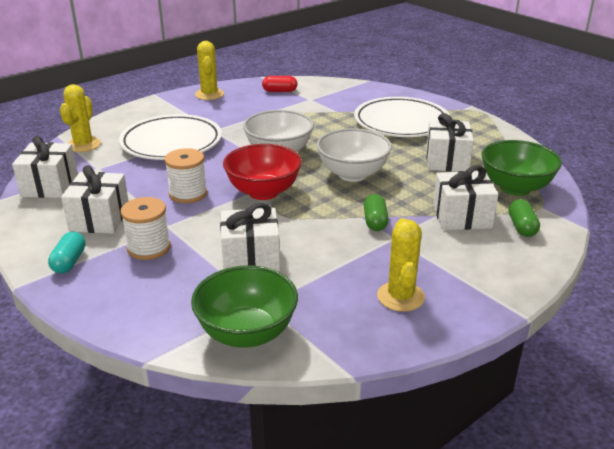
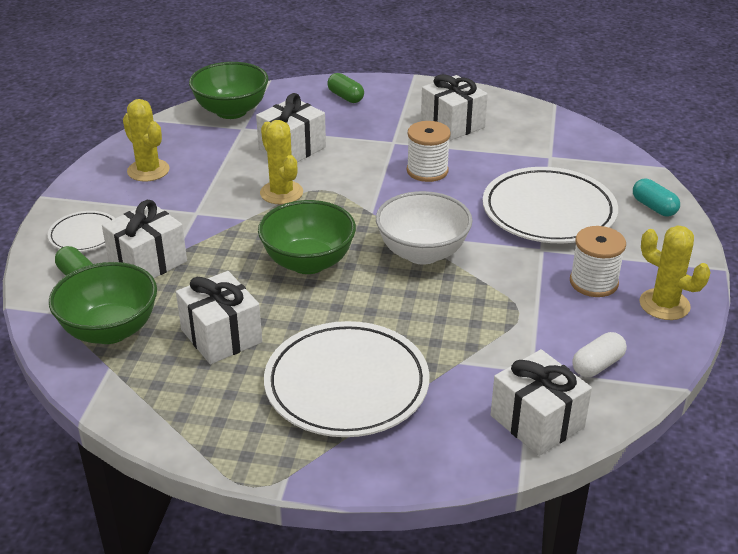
camera: 140 degrees right, 5 degrees up
white gift [12,136,78,198] -> white gift moved to [490,349,592,456]
turquoise capsule [48,231,86,274] -> turquoise capsule moved to [633,179,680,217]
yellow cactus [60,84,101,152] -> yellow cactus moved to [260,120,303,205]
white spool [120,197,171,260] -> white spool moved to [570,226,626,297]
red bowl [223,144,302,200] -> none
red capsule [262,76,297,92] -> white capsule [572,332,627,377]
white bowl [316,128,392,182] -> green bowl [258,200,356,274]
green capsule [364,194,389,231] -> green capsule moved to [327,73,364,103]
none -> white plate [48,211,115,252]

